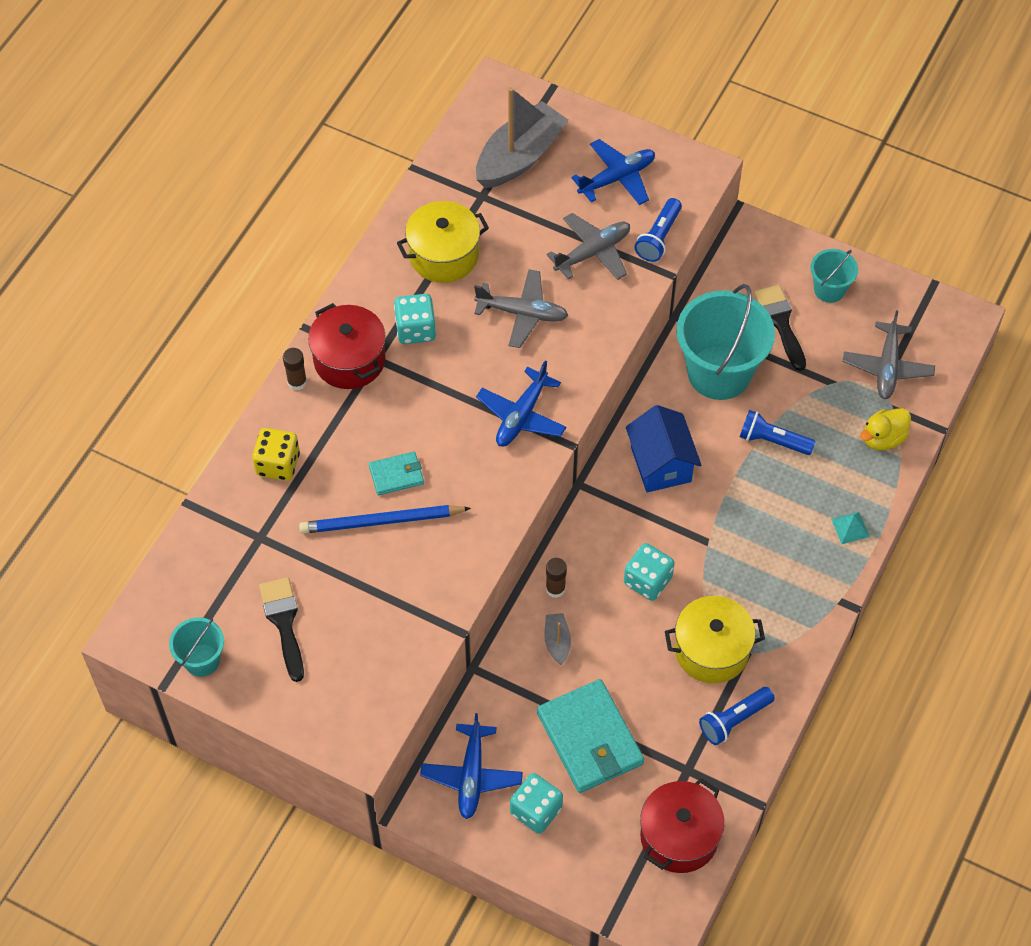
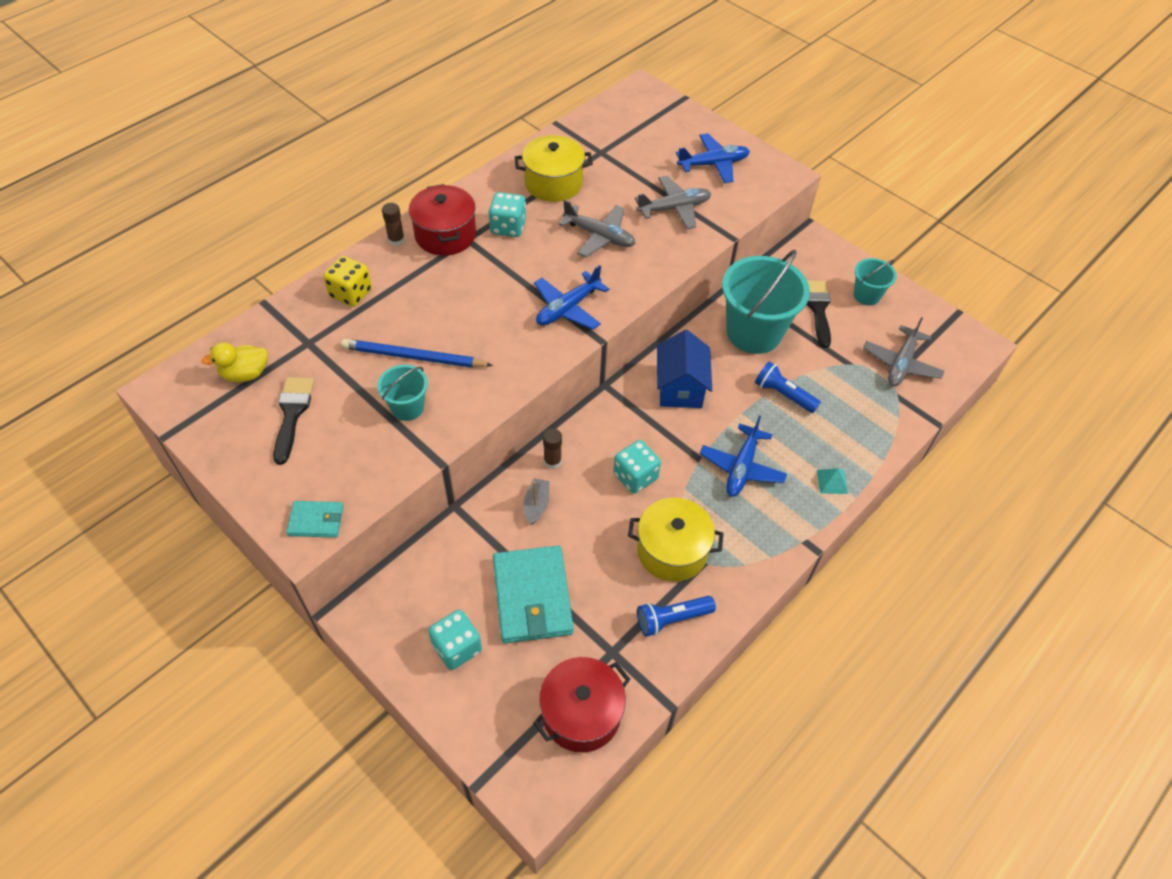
camera: 15 degrees right, 5 degrees down
turquoise bucket [169,618,224,677] -> turquoise bucket moved to [377,365,428,421]
turquoise wallet [369,451,424,495] -> turquoise wallet moved to [286,501,344,538]
blue plane [420,713,523,819] -> blue plane moved to [700,415,787,497]
grey boat [476,87,569,188] -> none
blue flashlight [635,198,682,262] -> none
yellow duck [860,408,911,450] -> yellow duck moved to [201,342,268,382]

